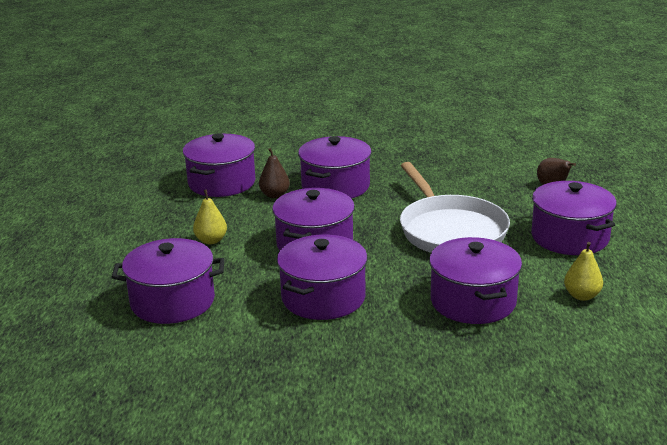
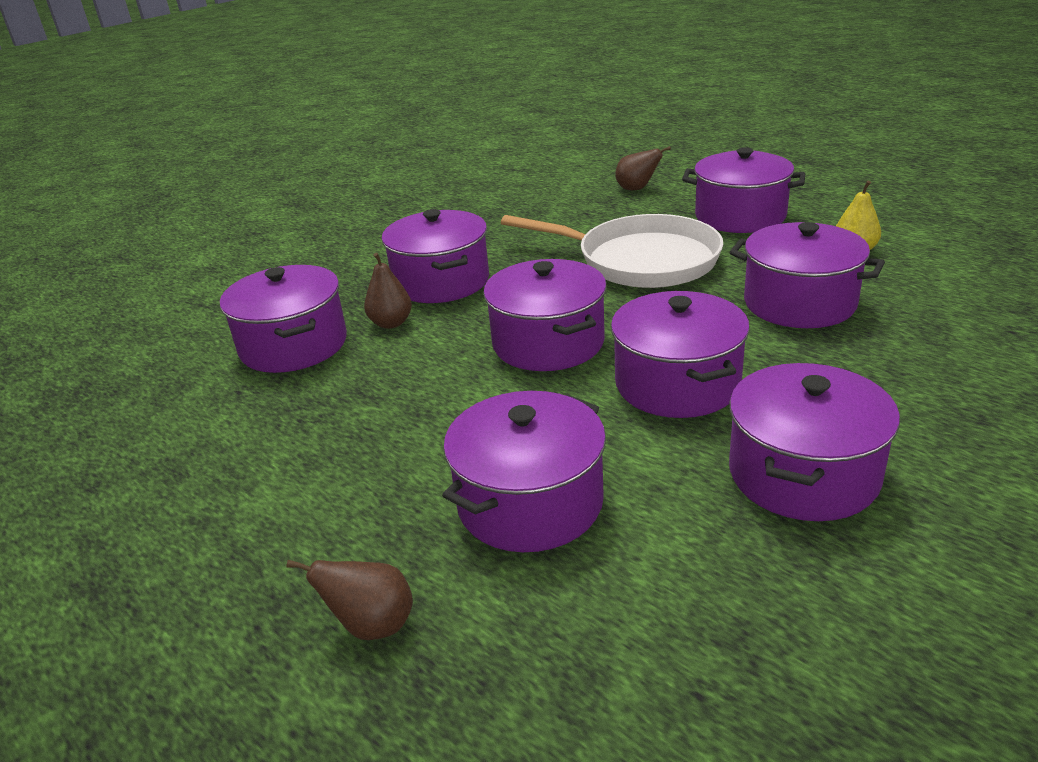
camera: 45 degrees left, 5 degrees up
yellow pear [193,189,227,244] -> none
none -> brown pear [286,560,413,640]
none -> purple pot [729,363,900,521]

